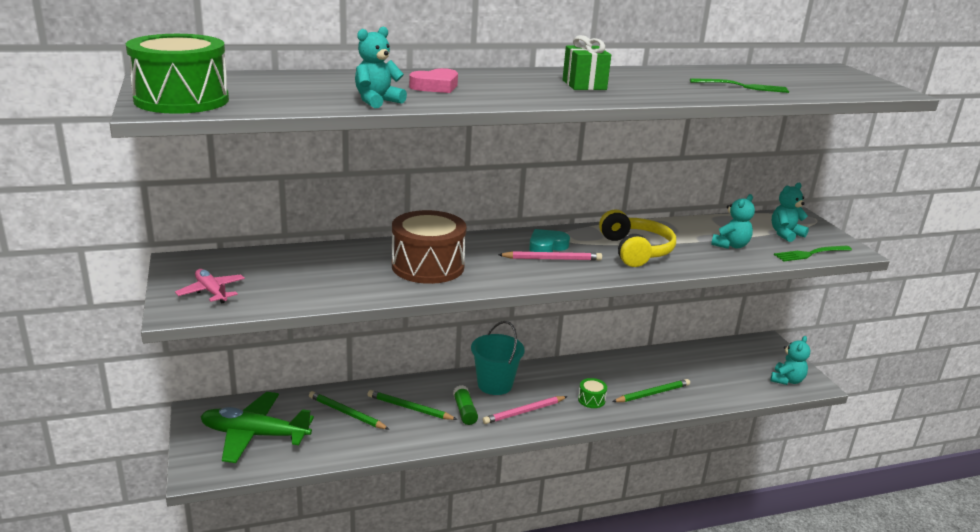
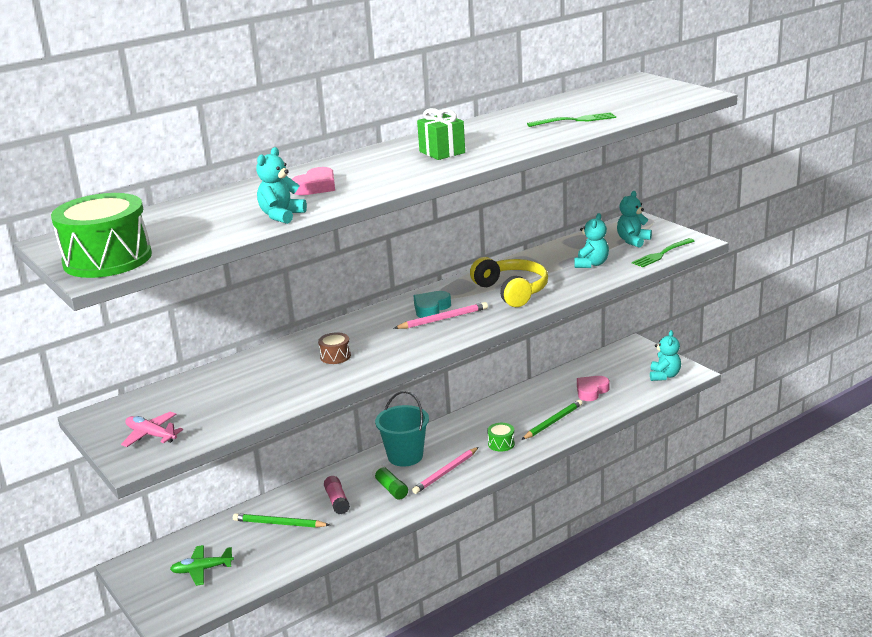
camera: 15 degrees left, 0 degrees up
green plane [200,392,314,463] -> green plane [170,545,234,586], size x0.54
green pencil [367,390,458,420] -> pink glue stick [324,476,350,514]
brown drum [392,210,466,284] -> brown drum [318,332,351,364], size x0.43
none -> pink heart [577,376,609,401]

